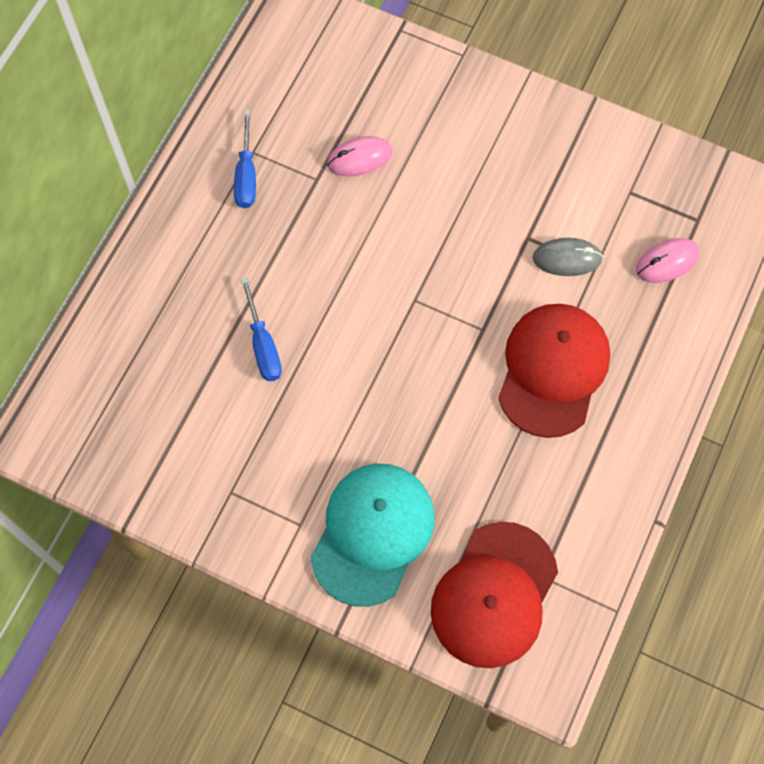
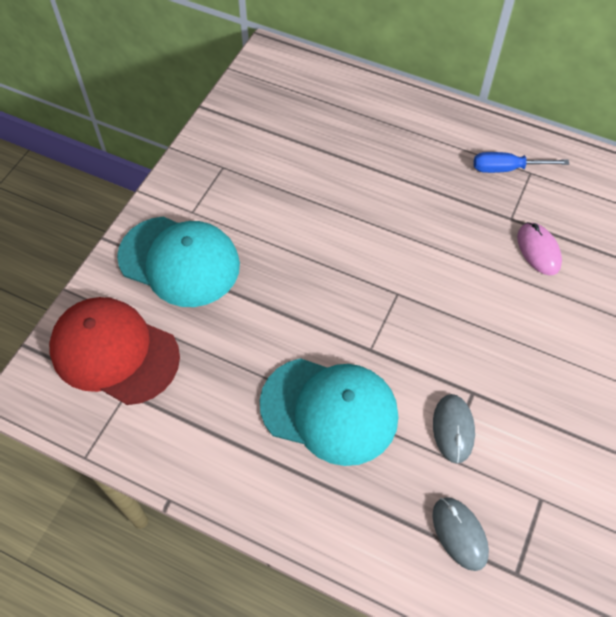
camera: 90 degrees right, 10 degrees down
blue screwdriver [240,277,282,381] -> none
red cap [498,304,610,438] -> turquoise cap [260,358,398,466]
pink mouse [636,238,700,283] -> grey mouse [433,497,489,571]

